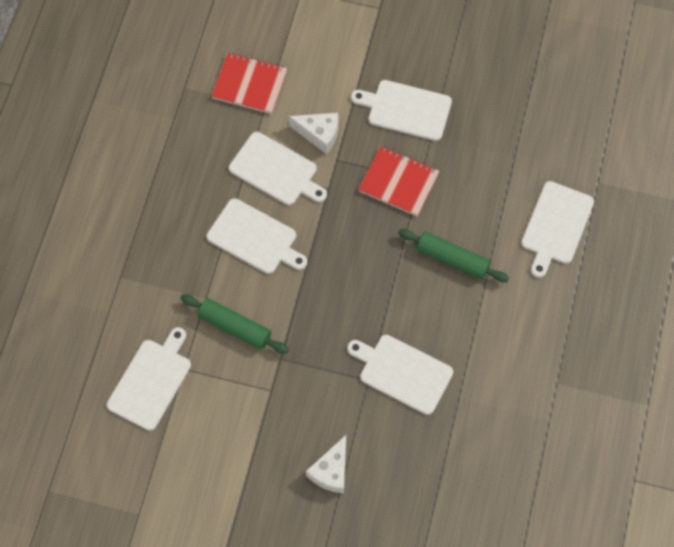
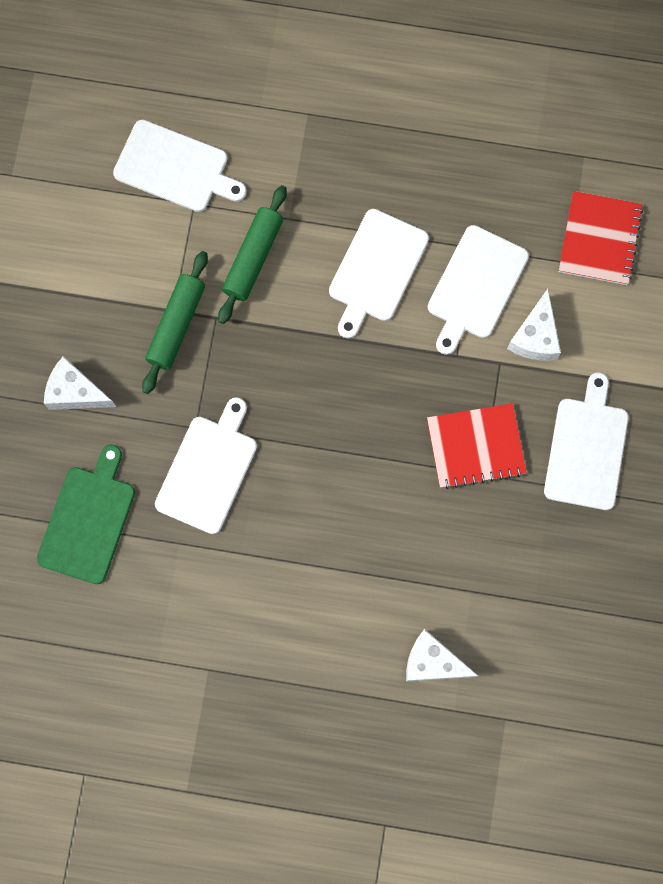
camera: 85 degrees right, 10 degrees up
red notebook [358,146,440,216] -> red notebook turned 60 degrees clockwise [427,403,527,489]
green rolling pin [398,229,509,282] -> green rolling pin moved to [142,251,208,394]
white cutting board [521,181,594,278] -> white cheese [406,629,478,681]
none -> green cutting board [37,444,135,584]

